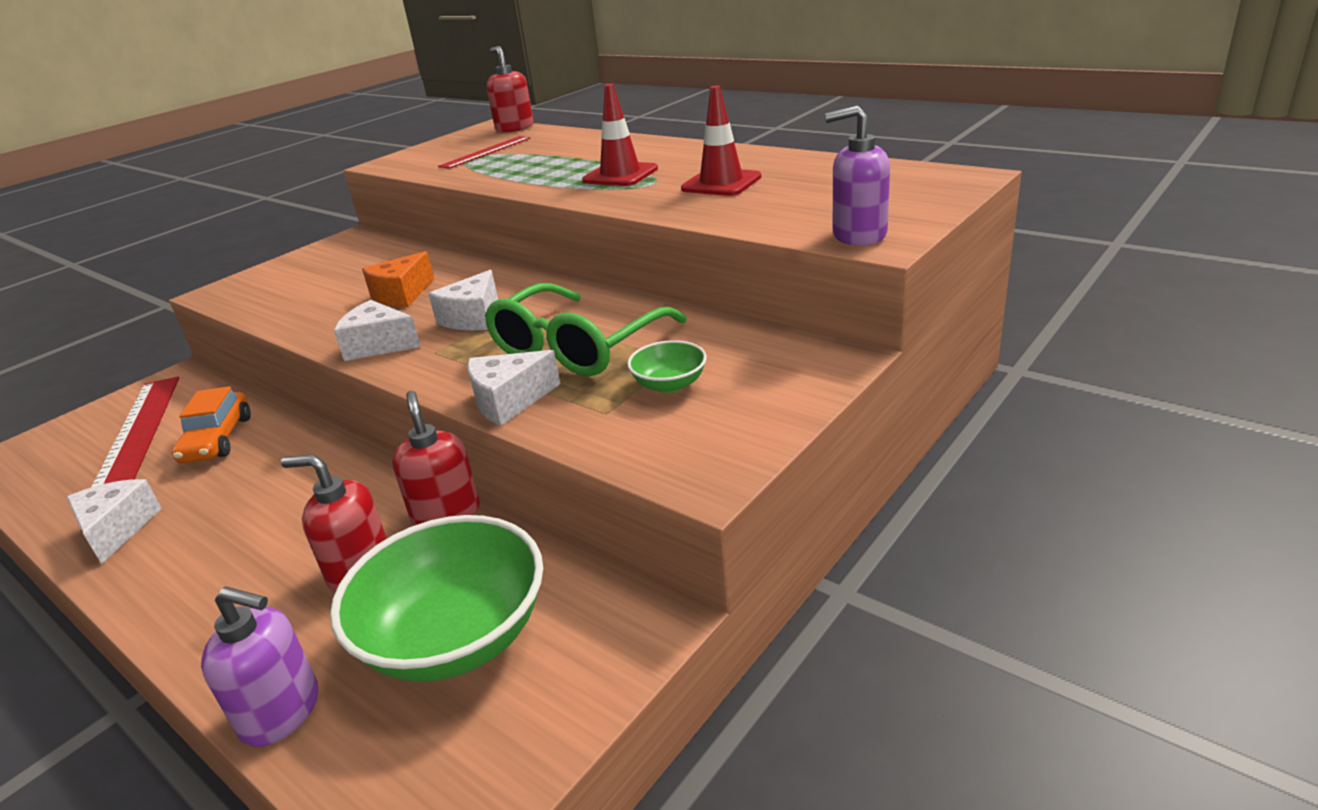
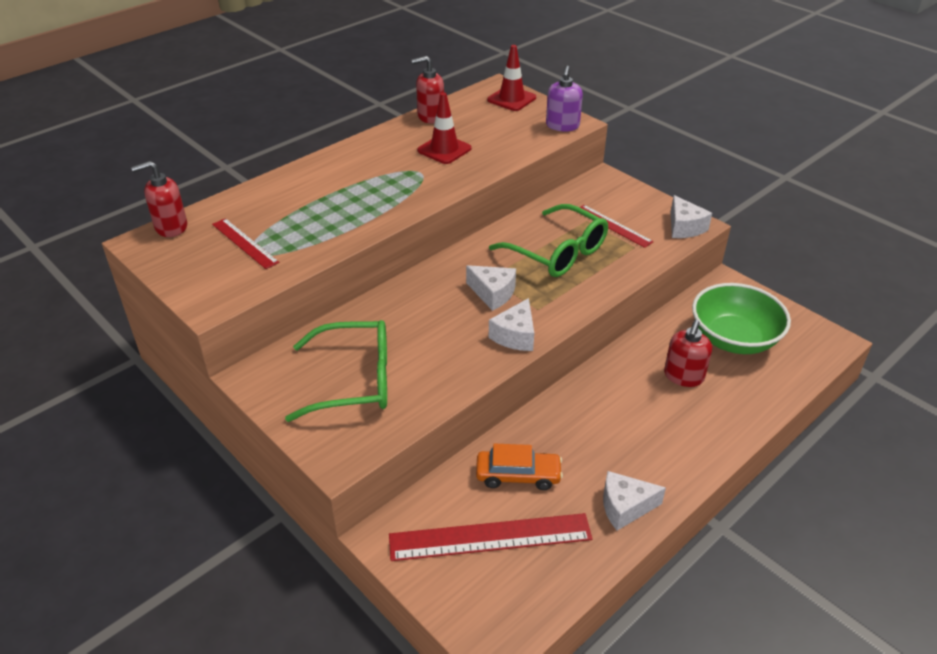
camera: 85 degrees left, 10 degrees up
purple soap dispenser [201,586,318,747] -> none
orange cheese [362,251,434,307] -> none
red soap dispenser [392,391,480,526] -> red soap dispenser moved to [411,56,444,124]
white cheese [467,350,560,426] -> white cheese moved to [671,195,712,238]
red traffic cone [582,84,658,186] -> red traffic cone moved to [487,45,536,111]
green bowl [627,340,707,393] -> red ruler [580,205,654,248]
none -> green glasses [285,320,387,422]

